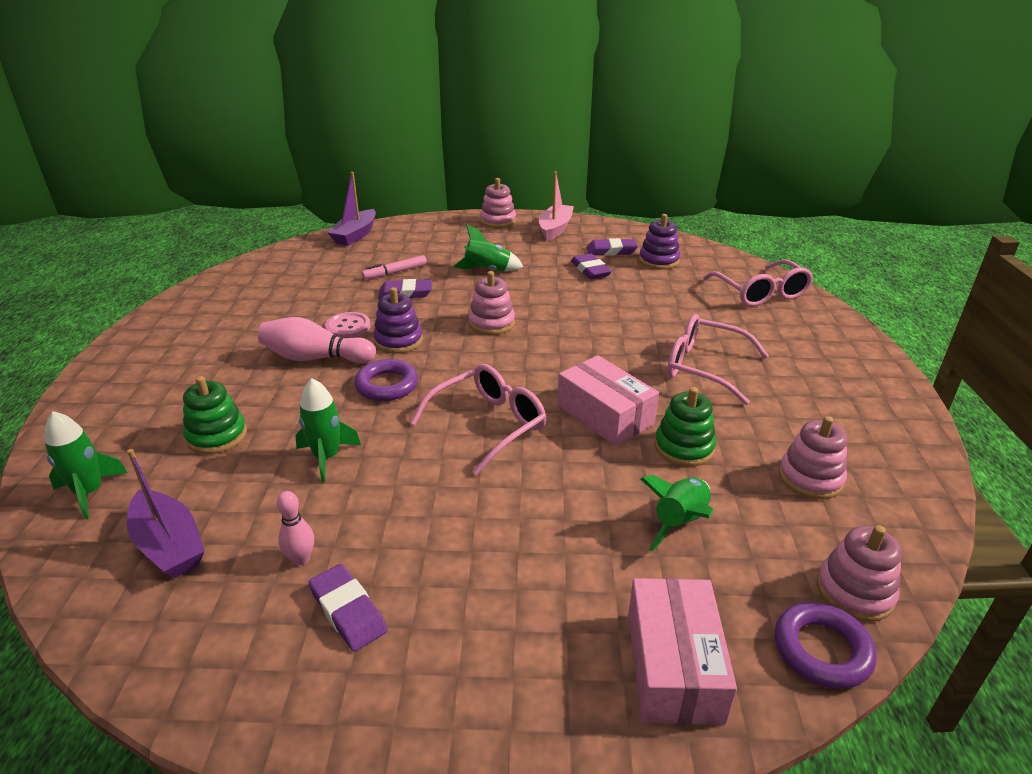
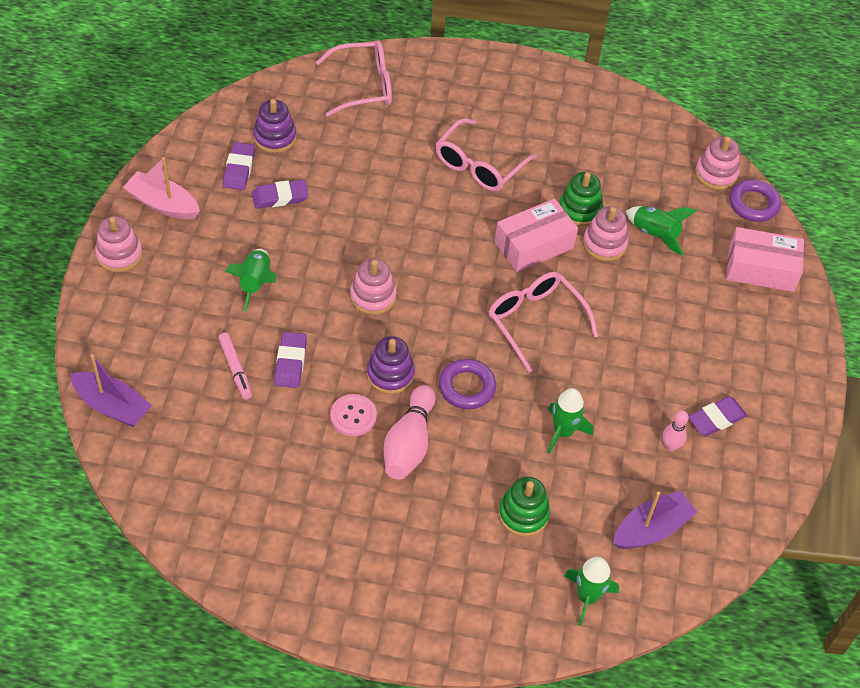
camera: 85 degrees left, 20 degrees up
pink stacking toy [779,416,847,499] -> pink stacking toy moved to [583,206,628,261]

